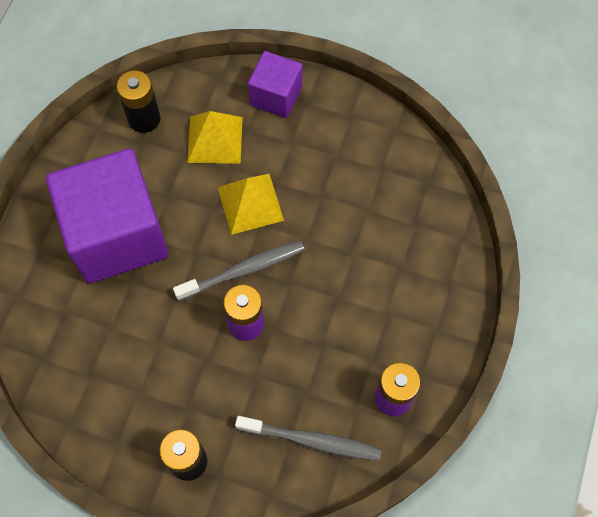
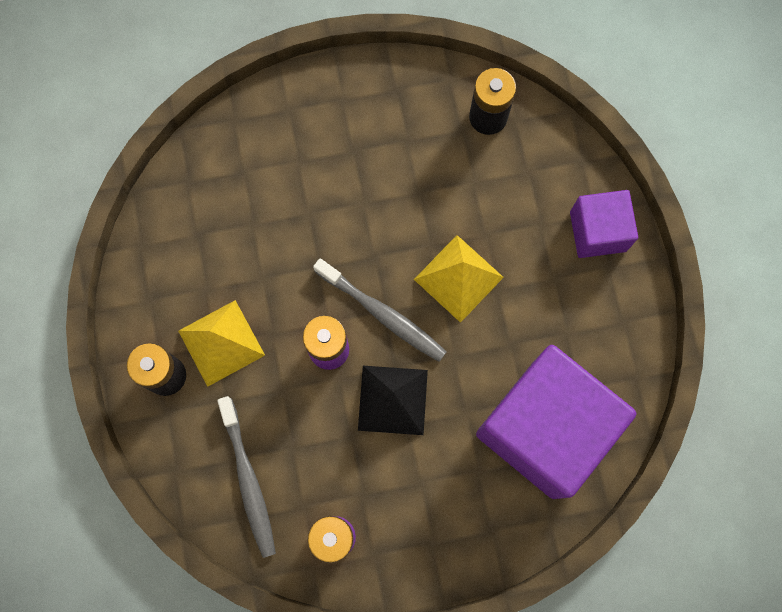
camera: 60 degrees right, 10 degrees up
purple cube [46,149,169,283] -> purple cube moved to [476,345,637,499]
yellow pyramid [187,111,243,164] -> yellow pyramid moved to [178,300,265,387]
none -> black pyramid [358,366,428,435]

